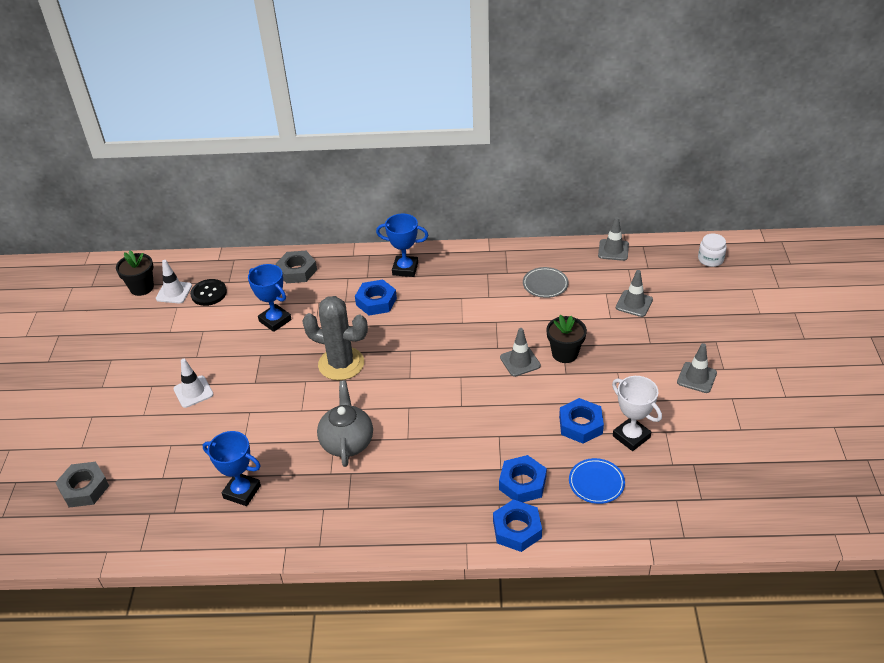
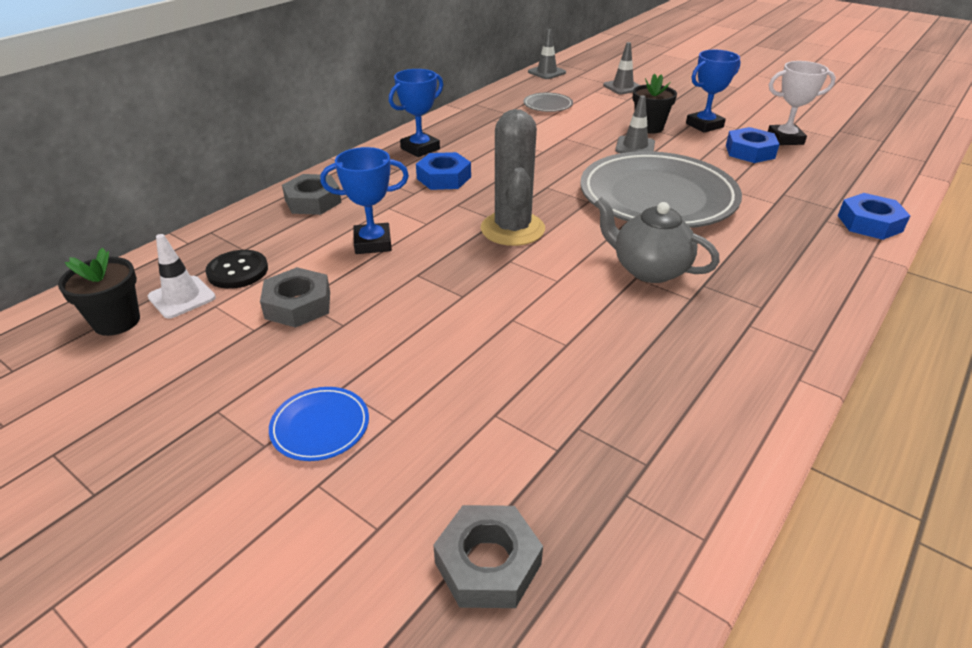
camera: 55 degrees left, 5 degrees down
white traffic cone [173,359,214,408] -> none
blue trophy [203,431,261,506] -> blue trophy moved to [686,50,741,133]
grey cactus [302,296,368,380] -> grey cactus turned 60 degrees counterclockwise [481,109,545,246]
blue nut [499,455,547,502] -> none
blue plate [569,458,625,504] -> blue plate moved to [269,387,369,461]
grey traffic cone [677,343,717,393] -> none
white jar [698,234,727,267] -> none
none -> grey nut [260,267,330,328]
none -> grey plate [580,151,742,228]

